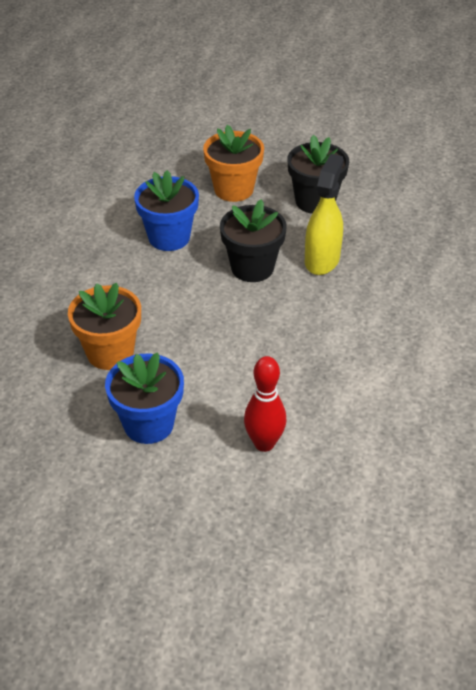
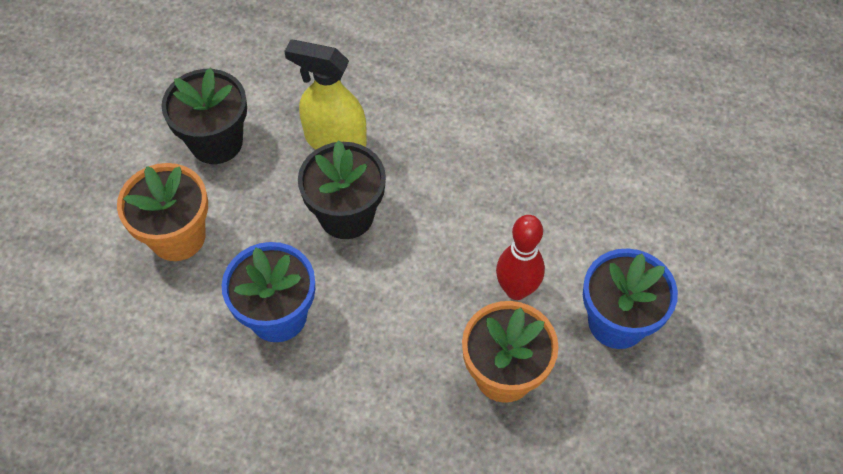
camera: 90 degrees left, 15 degrees up
red bowling pin [244,356,286,452] -> red bowling pin moved to [496,215,545,300]

